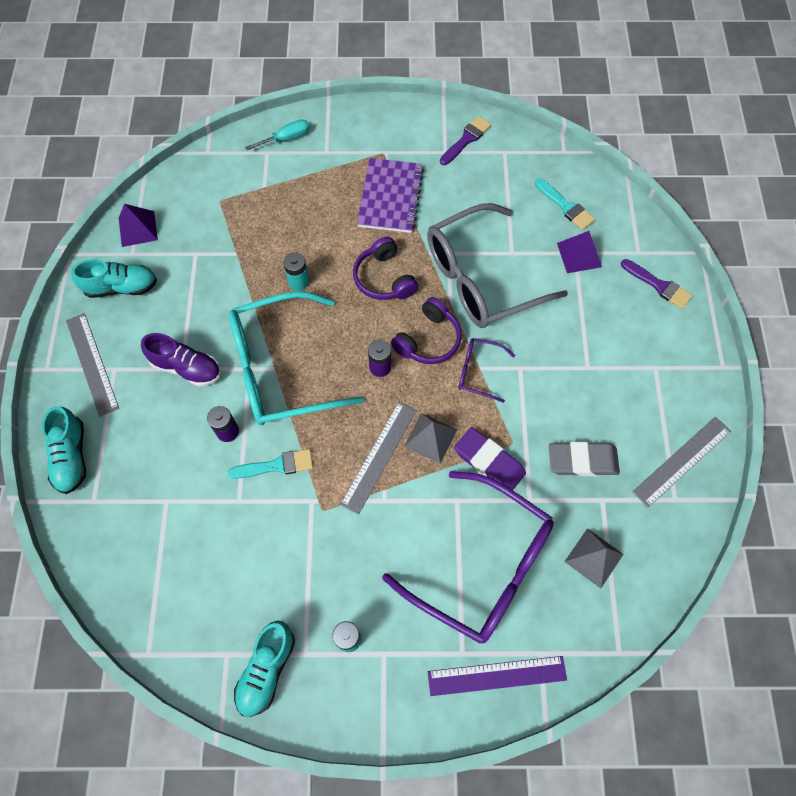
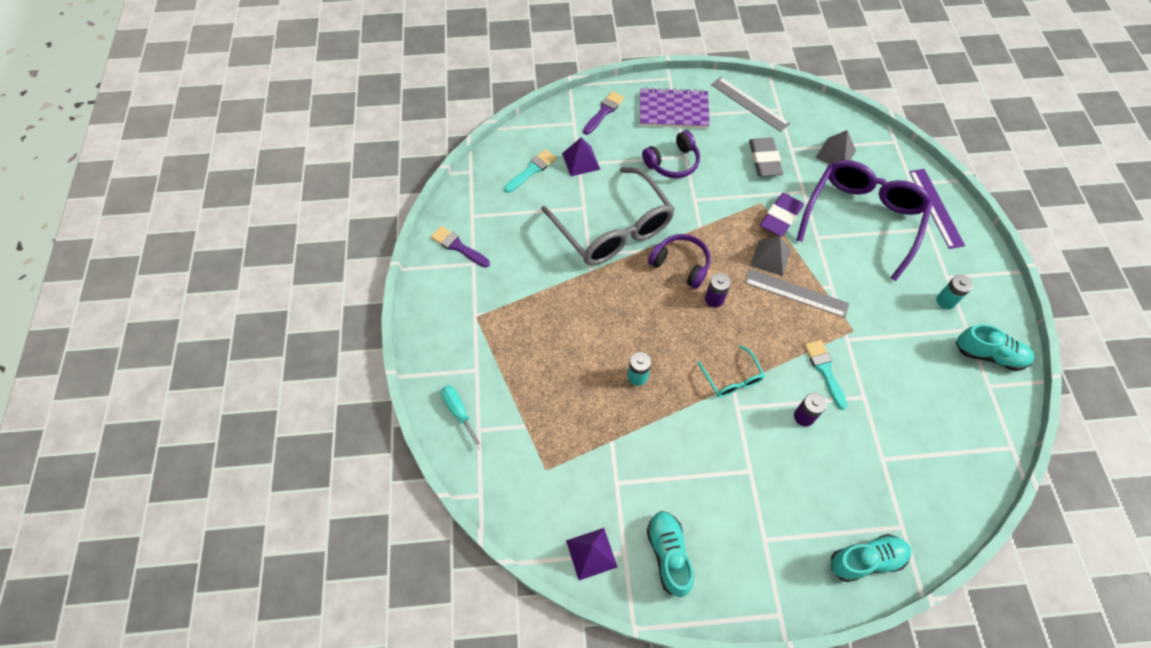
camera: 95 degrees left, 5 degrees down
grey ruler [66,313,119,417] -> none
purple shoe [141,333,221,386] -> none
turquoise glasses [229,291,365,425] -> turquoise glasses [697,345,765,397], size x0.45
purple headphones [353,237,418,300] -> purple headphones moved to [642,130,700,178]
purple notebook [357,158,424,233] -> purple notebook moved to [640,88,710,129]
purple glasses [459,338,515,403] -> none

